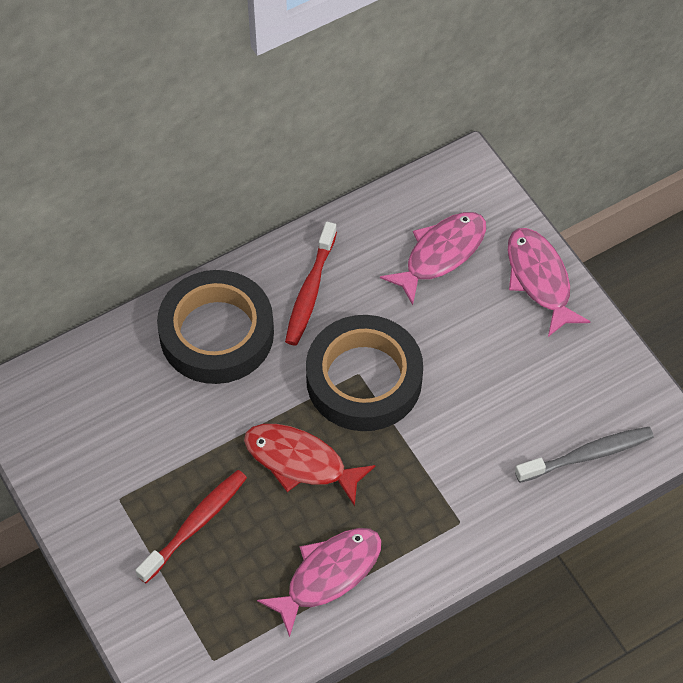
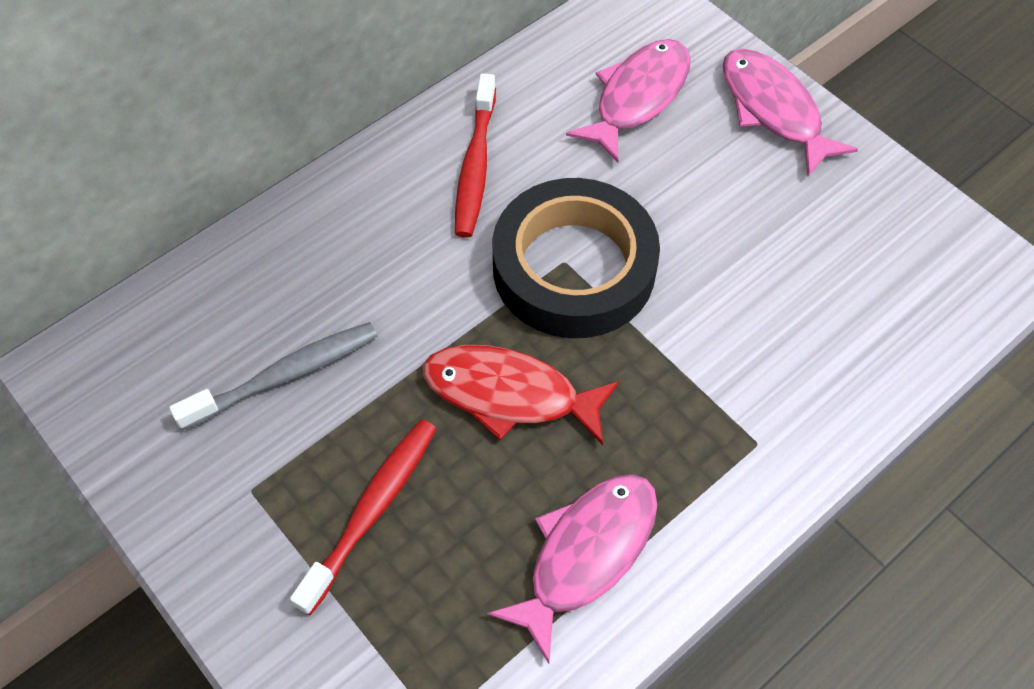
camera: 10 degrees left, 0 degrees up
black tape [157,270,274,384] -> none
grey toothbrush [515,427,654,483] -> grey toothbrush moved to [169,322,377,431]

